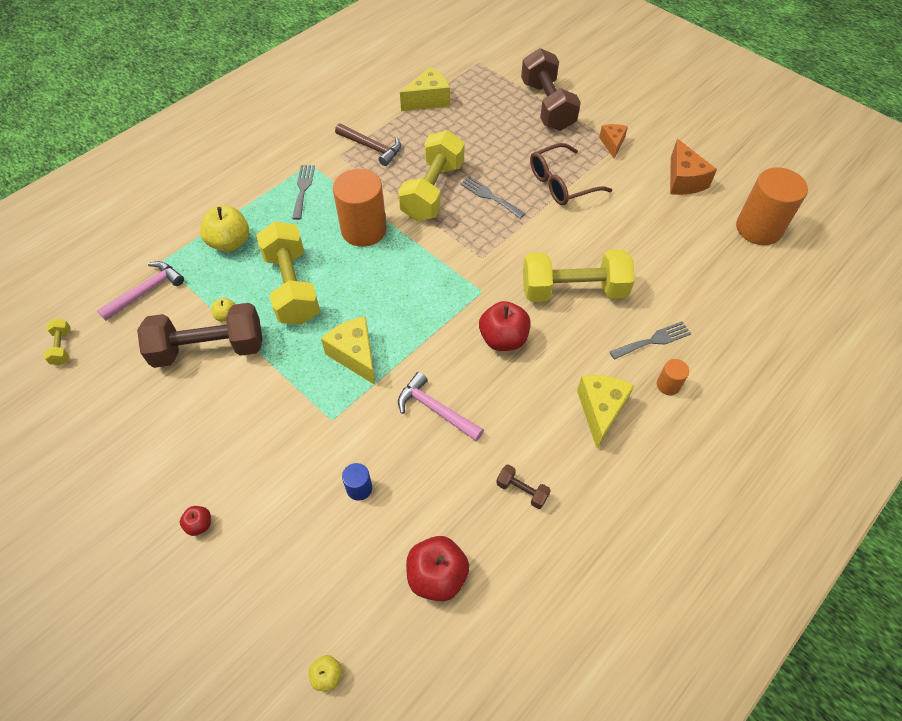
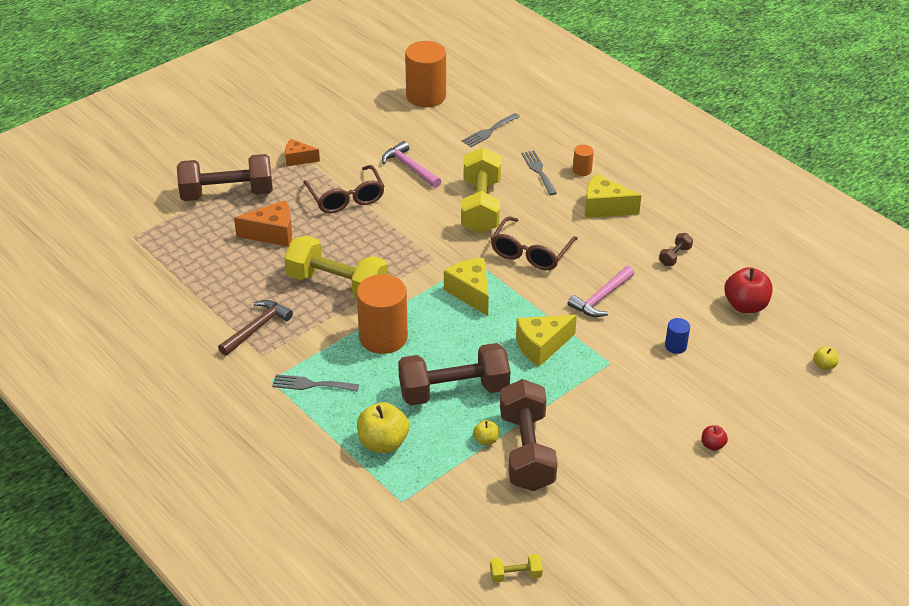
camera: 85 degrees left, 15 degrees down
pink hammer [97,261,184,321] -> pink hammer moved to [382,141,441,188]
yellow dumbbell [256,221,320,325] -> brown dumbbell [398,343,511,405]
yellow cheese [400,67,450,111] -> yellow cheese moved to [444,258,489,316]
grey fork [460,176,525,219] -> grey fork moved to [462,113,520,147]
red apple [479,301,530,351] -> brown glasses [491,216,578,270]
orange cheese [670,139,717,195] -> orange cheese moved to [234,200,292,247]

